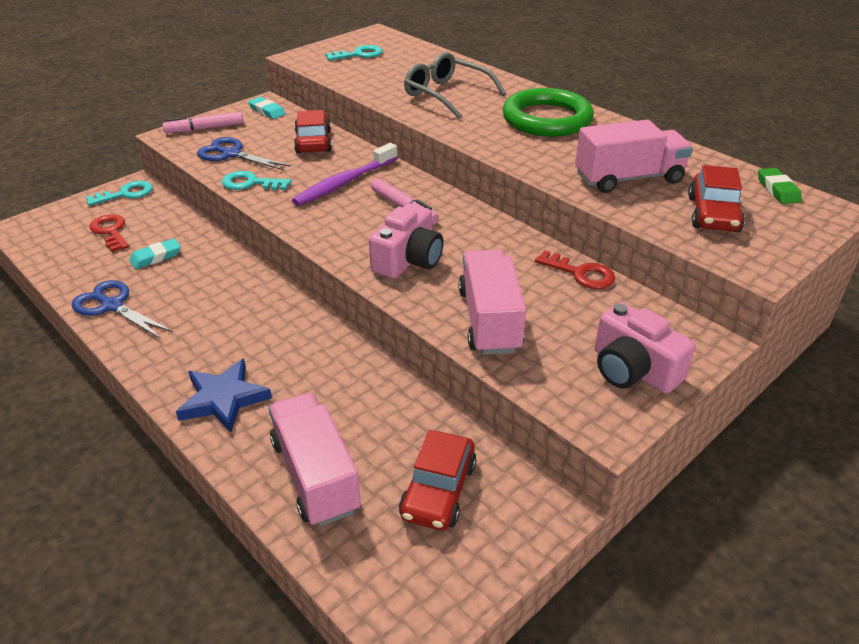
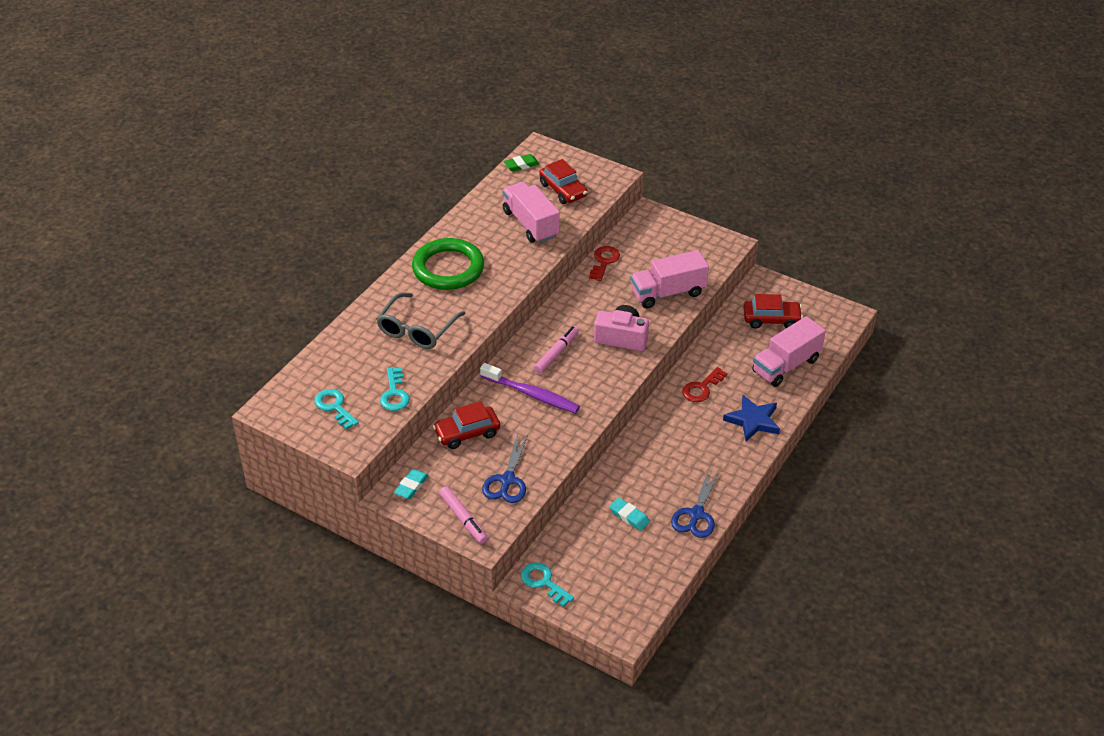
camera: 105 degrees left, 5 degrees up
red key [90,214,129,252] -> red key moved to [682,367,727,402]
turquoise key [222,171,292,190] -> turquoise key moved to [380,368,410,411]
pink camera [595,302,695,394] -> none
red car [688,165,745,232] -> red car turned 60 degrees clockwise [539,159,588,204]

